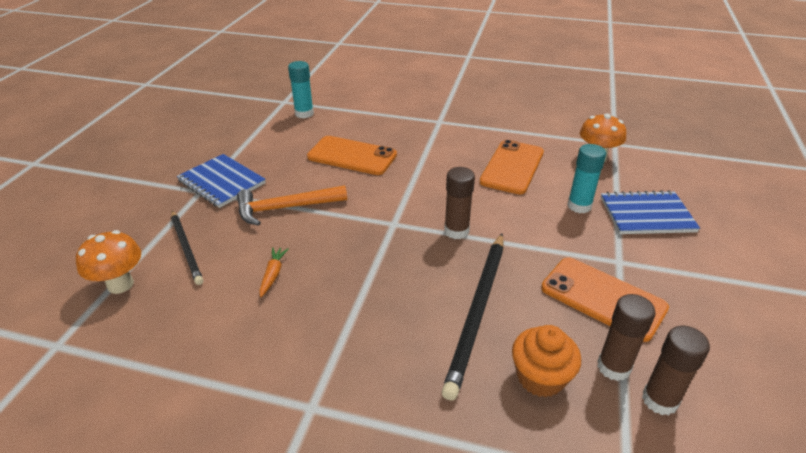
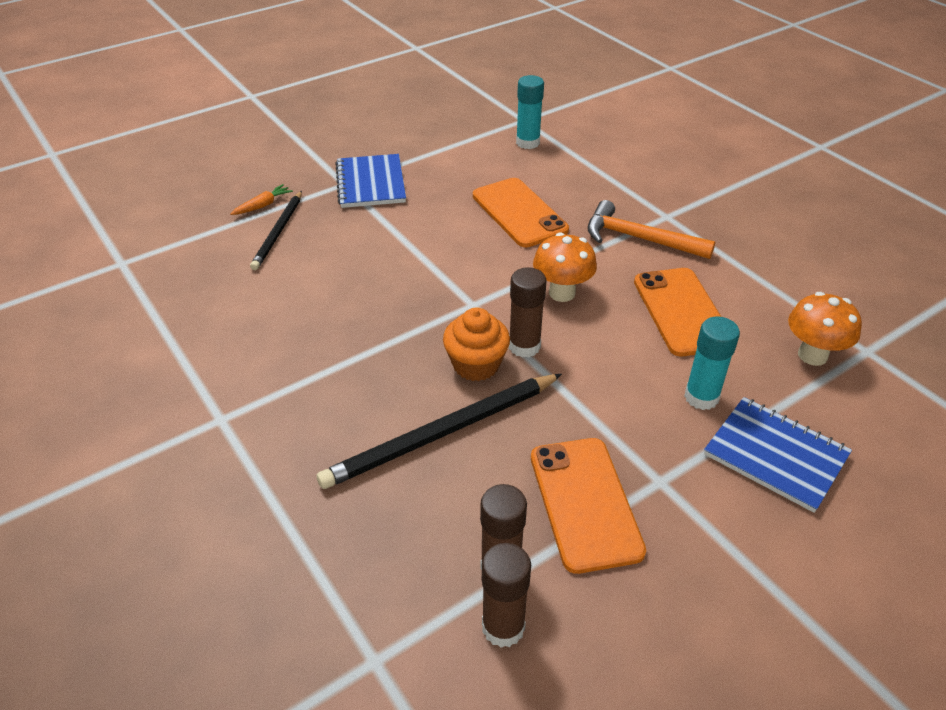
camera: 40 degrees right, 5 degrees up
orange mushroom [76,230,141,294] -> orange mushroom moved to [533,232,597,302]
orange hammer [237,185,347,226] -> orange hammer moved to [588,200,715,259]
orange carrot [259,247,289,297] -> orange carrot moved to [231,184,293,215]
orange phone [480,140,544,195] -> orange phone turned 75 degrees counterclockwise [634,268,721,356]
orange cupcake [512,325,581,398] -> orange cupcake moved to [443,308,510,381]

